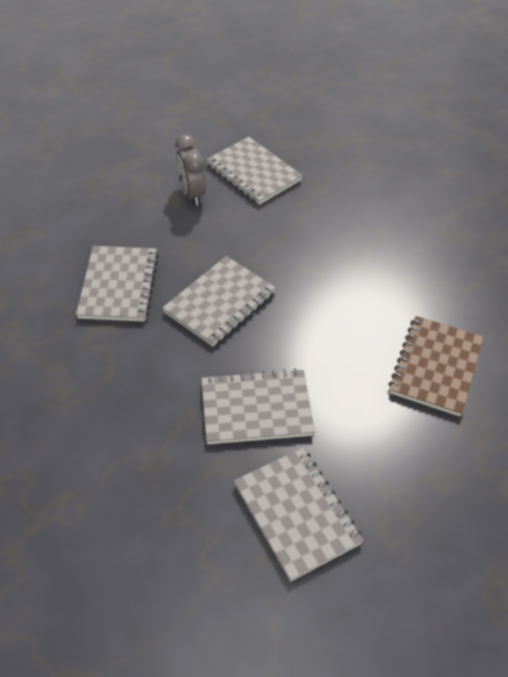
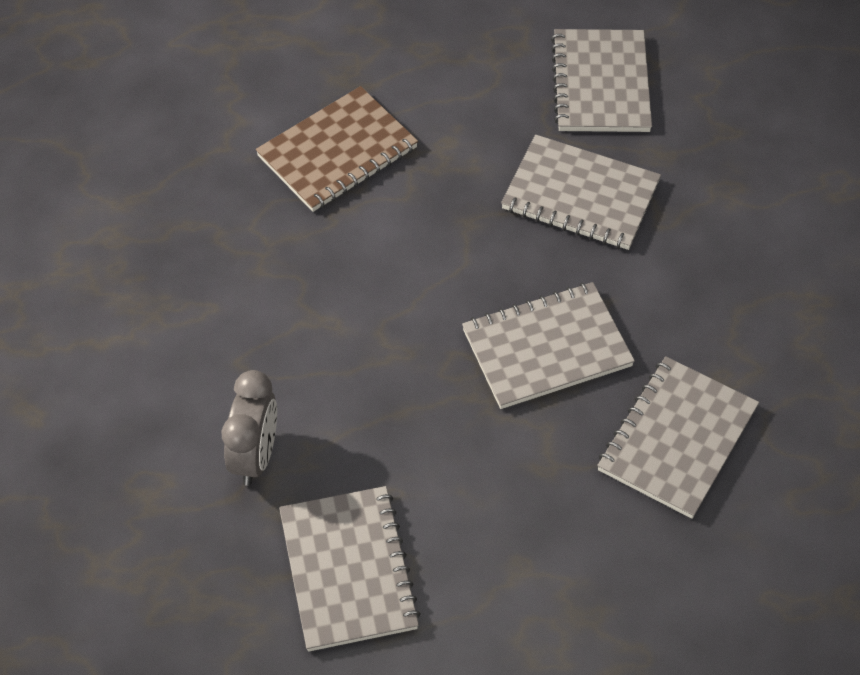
camera: 150 degrees left, 5 degrees up
grey clock [175,135,206,206] -> grey clock moved to [221,370,277,486]

